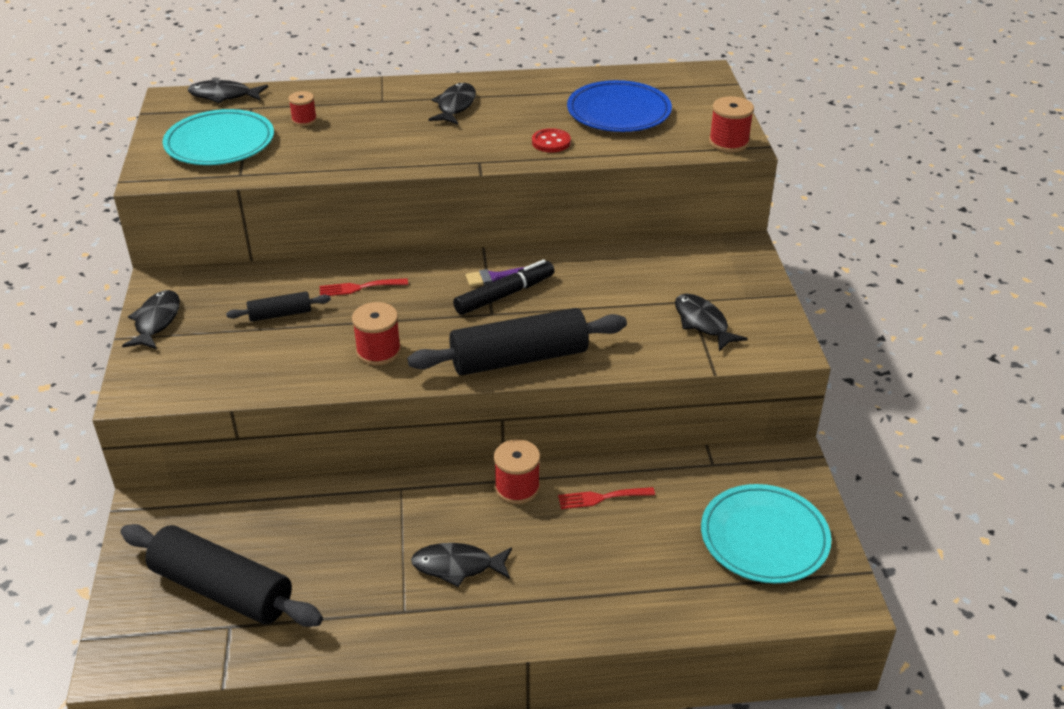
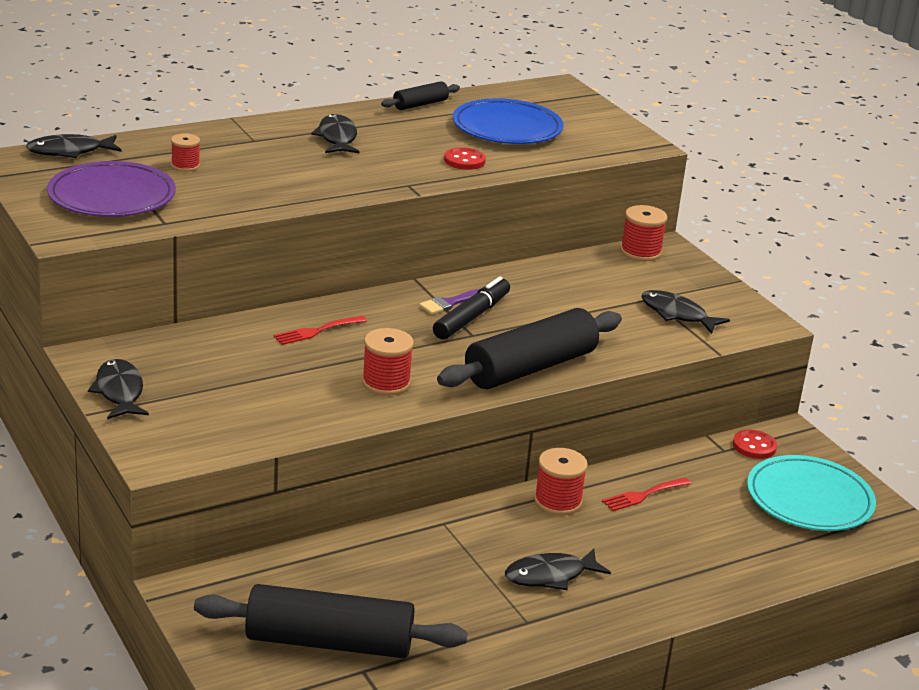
camera: 25 degrees left, 10 degrees down
turquoise plate [163,109,274,165] -> purple plate [47,161,176,217]
black rolling pin [226,291,331,322] -> black rolling pin moved to [381,81,460,110]
red spool [709,96,754,152] -> red spool moved to [620,205,668,261]
none -> red button [733,430,777,459]

